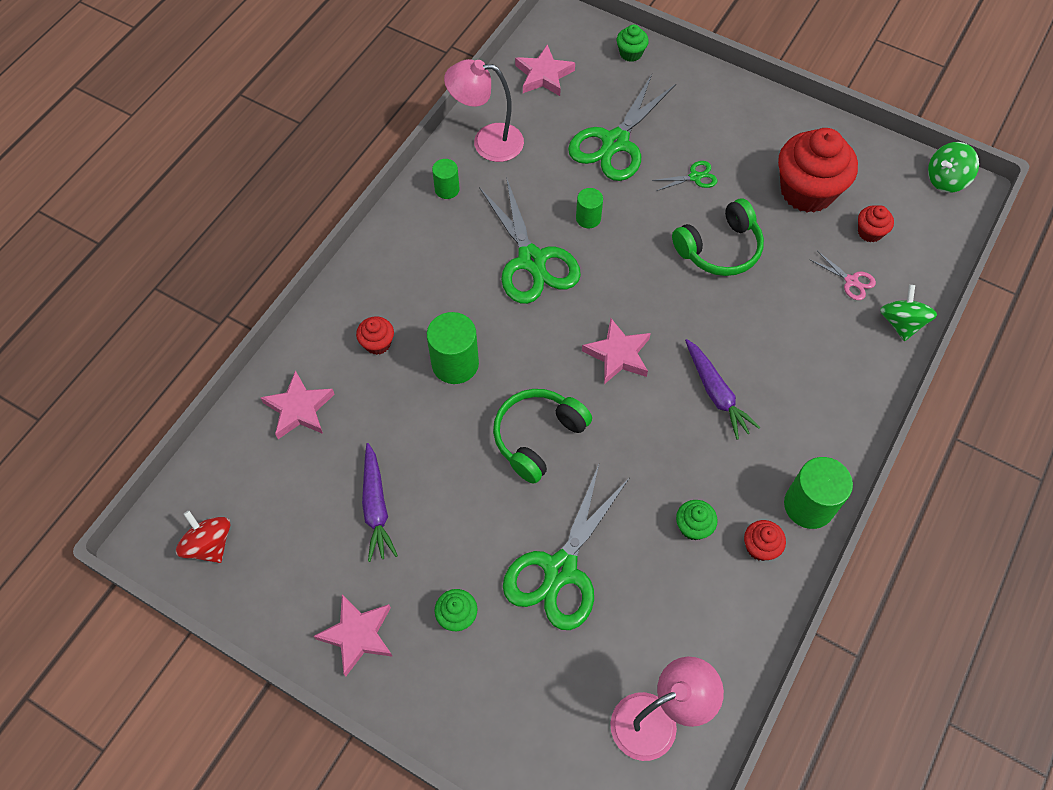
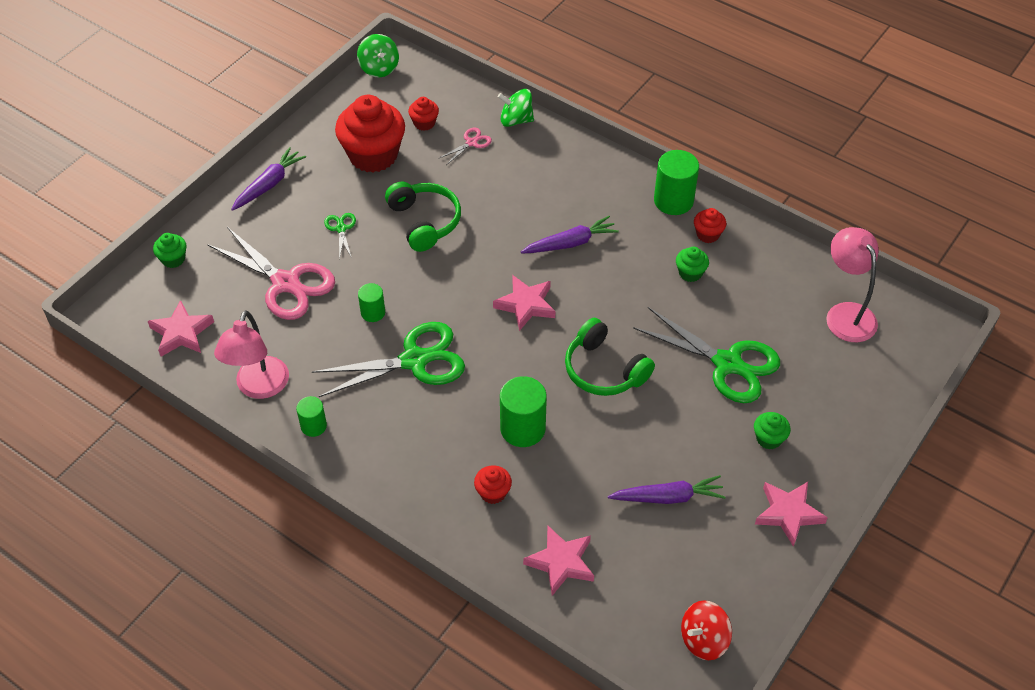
camera: 85 degrees left, 10 degrees down
green scissors [568,74,676,181] -> pink scissors [207,227,335,320]
none -> purple carrot [231,147,306,211]

